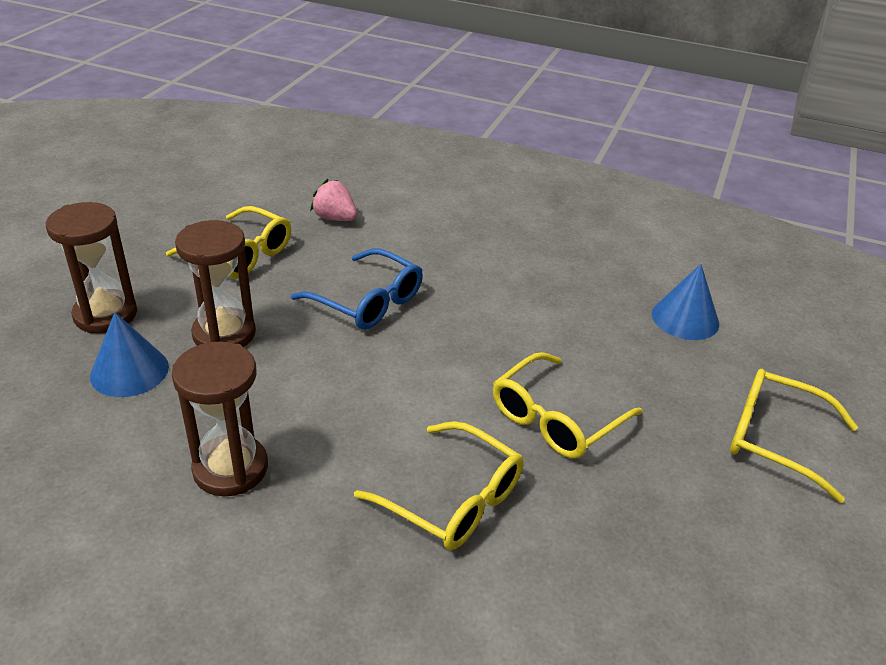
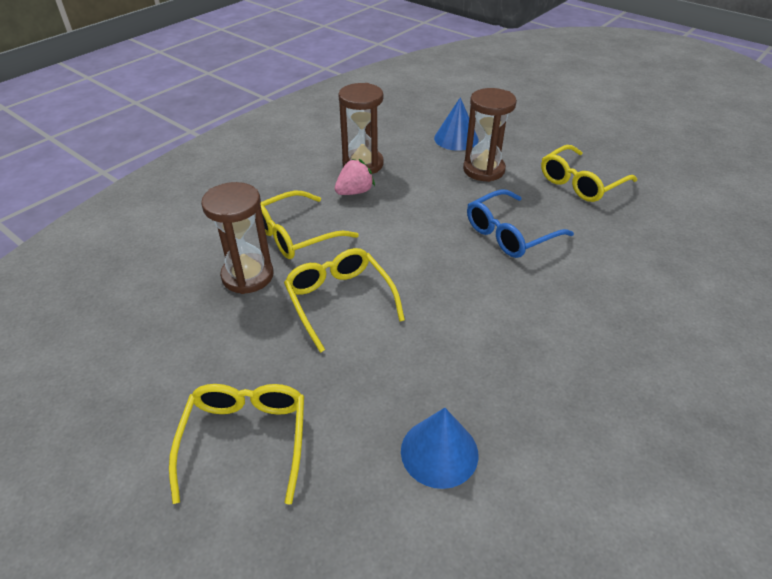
camera: 110 degrees right, 5 degrees up
brown hourglass [46,202,137,333] -> brown hourglass moved to [201,182,274,294]
pink strawberry [310,179,357,221] -> pink strawberry moved to [335,159,375,195]
yellow glasses [730,369,858,503] -> yellow glasses turned 45 degrees counterclockwise [169,384,304,505]

